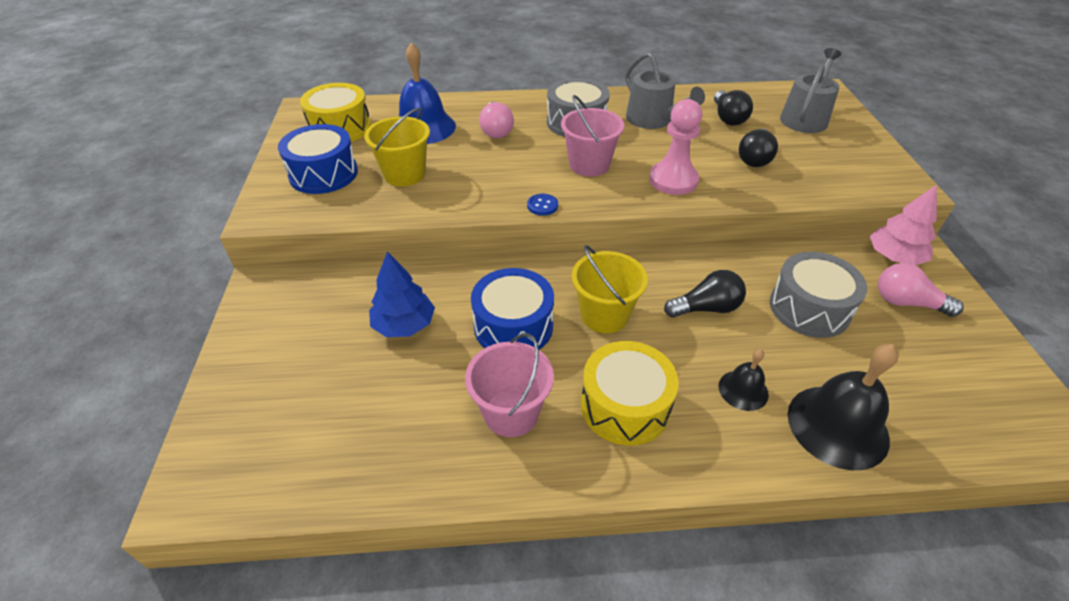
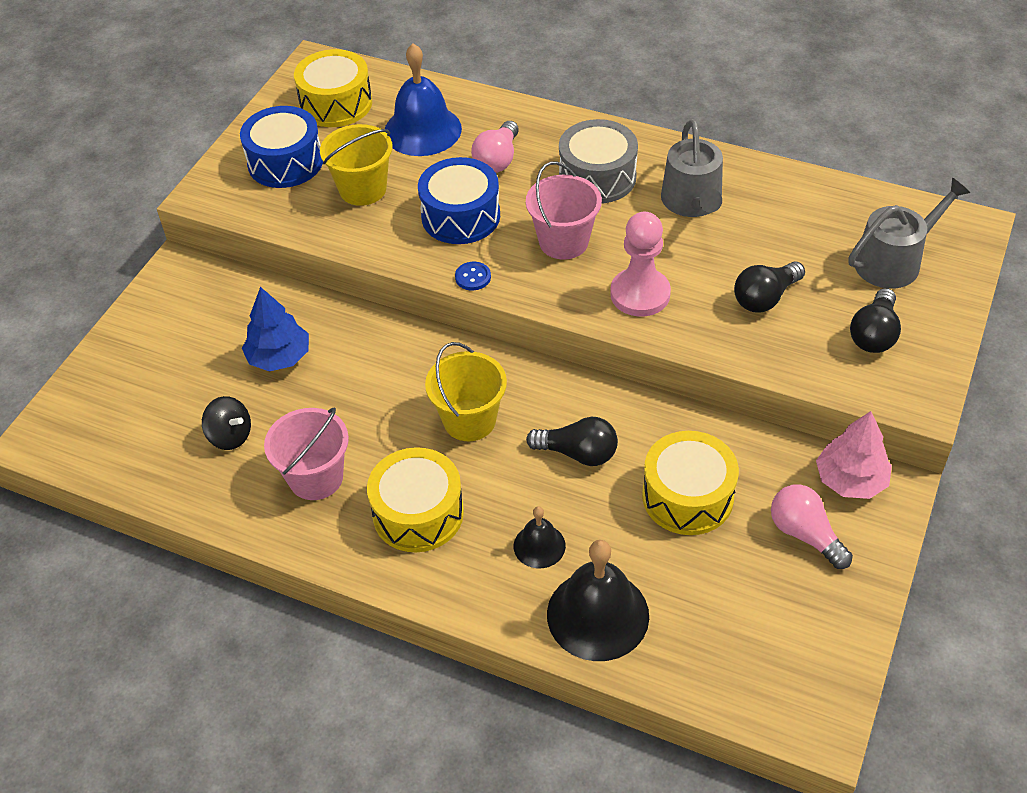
camera: 30 degrees right, 5 degrees up
blue drum [471,268,554,350] -> blue drum moved to [418,157,500,244]
black light bulb [714,90,753,126] -> black light bulb moved to [850,288,901,353]
grey drum [770,252,867,338] -> yellow drum [642,431,739,535]
none -> black spinning top [202,396,251,450]

